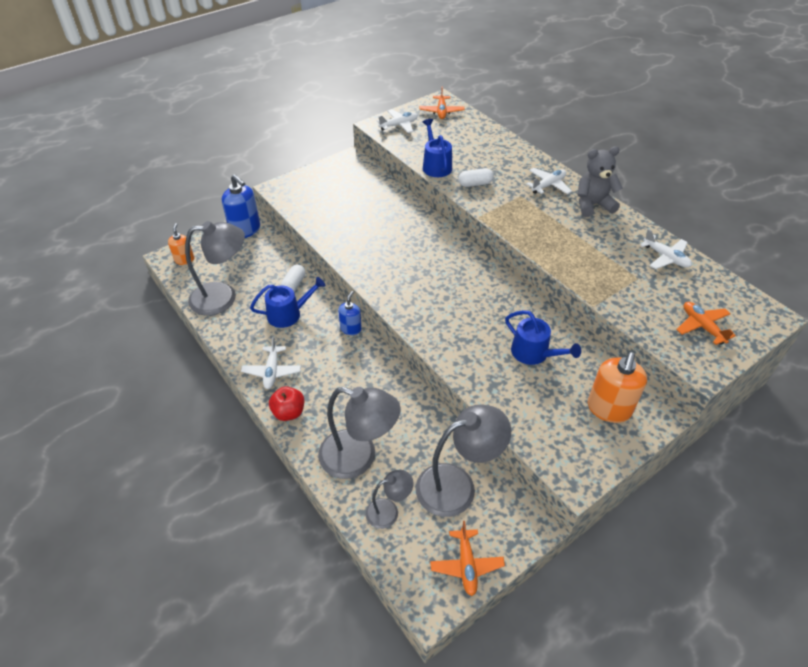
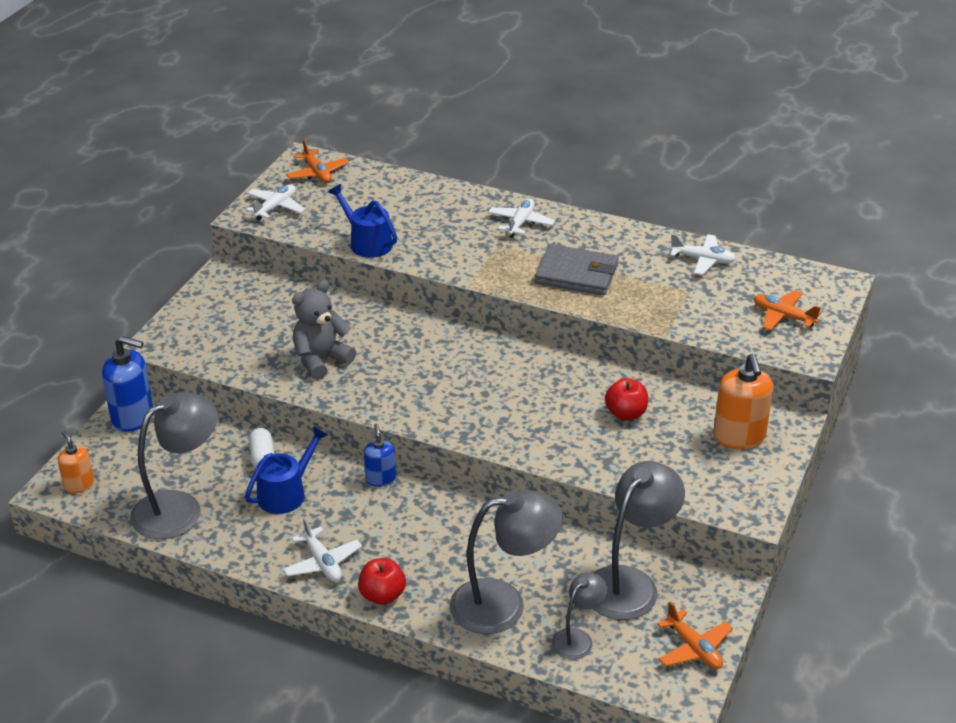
camera: 30 degrees left, 10 degrees down
white capsule [458,168,494,187] -> none
blue watering can [505,310,581,365] -> red apple [605,378,648,420]
grey teddy bear [577,146,623,217] -> grey teddy bear moved to [292,280,356,380]
none -> grey wallet [535,244,619,295]

